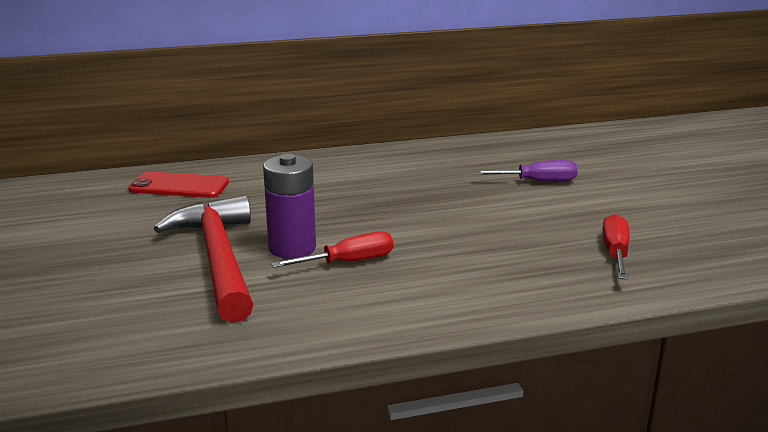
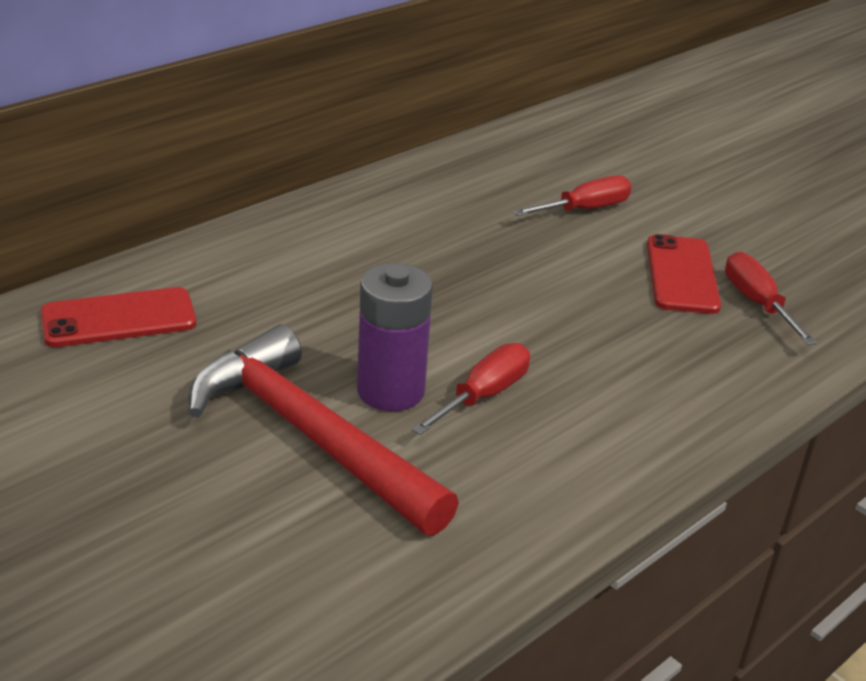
camera: 30 degrees left, 10 degrees up
purple screwdriver [474,160,578,182] -> red screwdriver [513,175,632,216]
none -> red phone [647,234,721,314]

